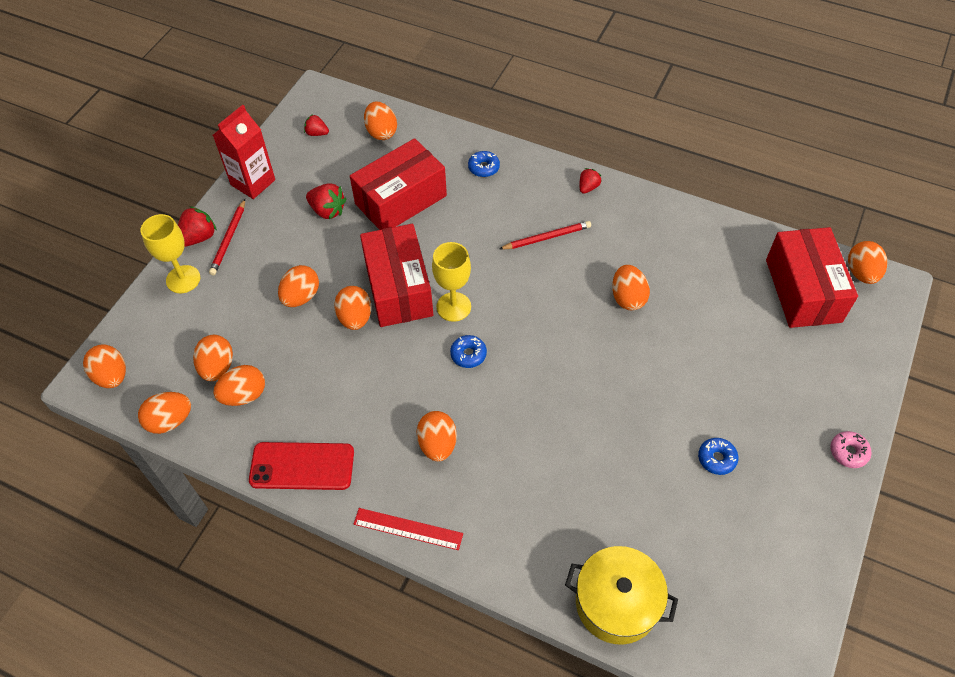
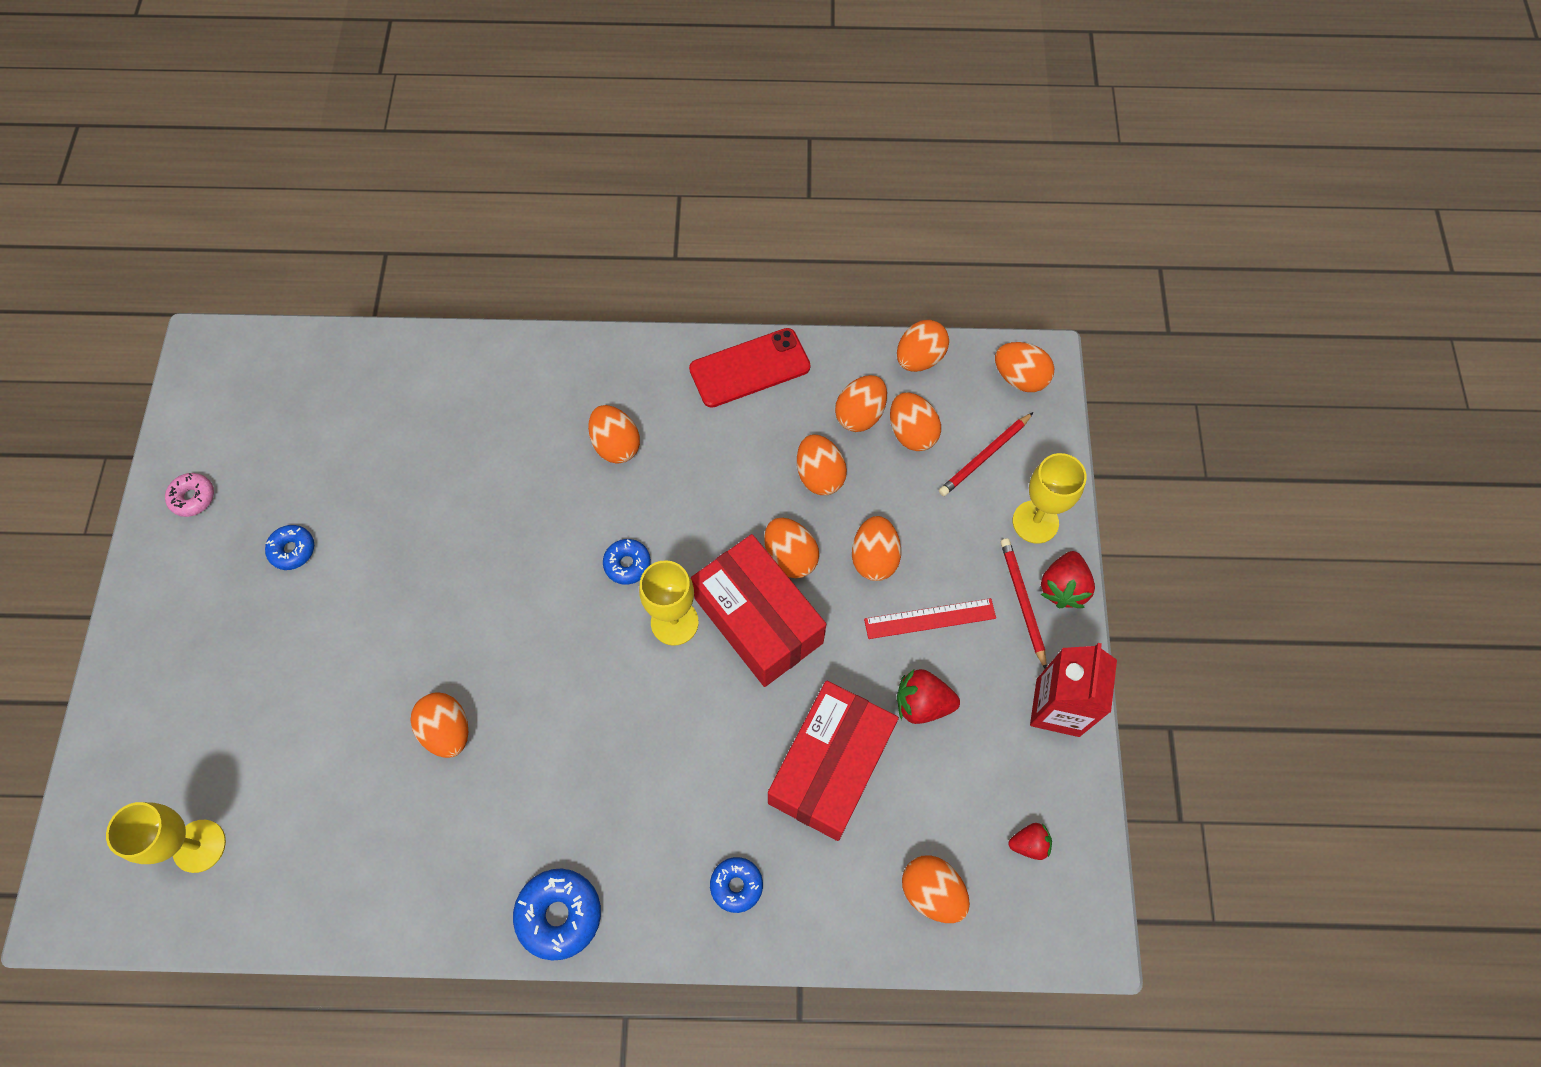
camera: 155 degrees right, 10 degrees up
red ruler [354,508,463,550] -> red ruler moved to [864,598,996,639]
red pencil [499,221,591,250] -> red pencil moved to [939,412,1033,496]
yellow pot [565,546,678,645] -> none
red strawberry [580,168,602,194] -> blue donut [513,869,601,961]
red box [766,227,858,328] -> yellow goblet [106,802,226,873]
pink donut [830,431,872,468] -> pink donut moved to [165,473,214,517]
orange egg [848,241,887,284] -> orange egg moved to [797,434,847,495]

